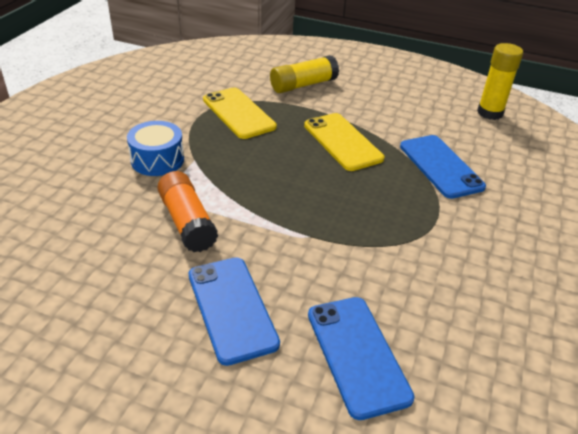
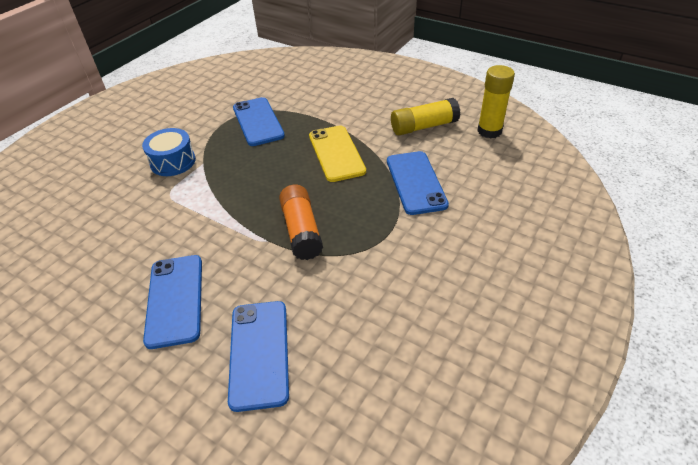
camera: 15 degrees right, 5 degrees up
orange glue stick [157,171,218,252] -> orange glue stick moved to [279,185,323,260]
yellow phone [203,87,277,139] -> blue phone [233,97,285,146]
yellow glue stick [270,55,339,93] -> yellow glue stick moved to [391,98,461,136]

